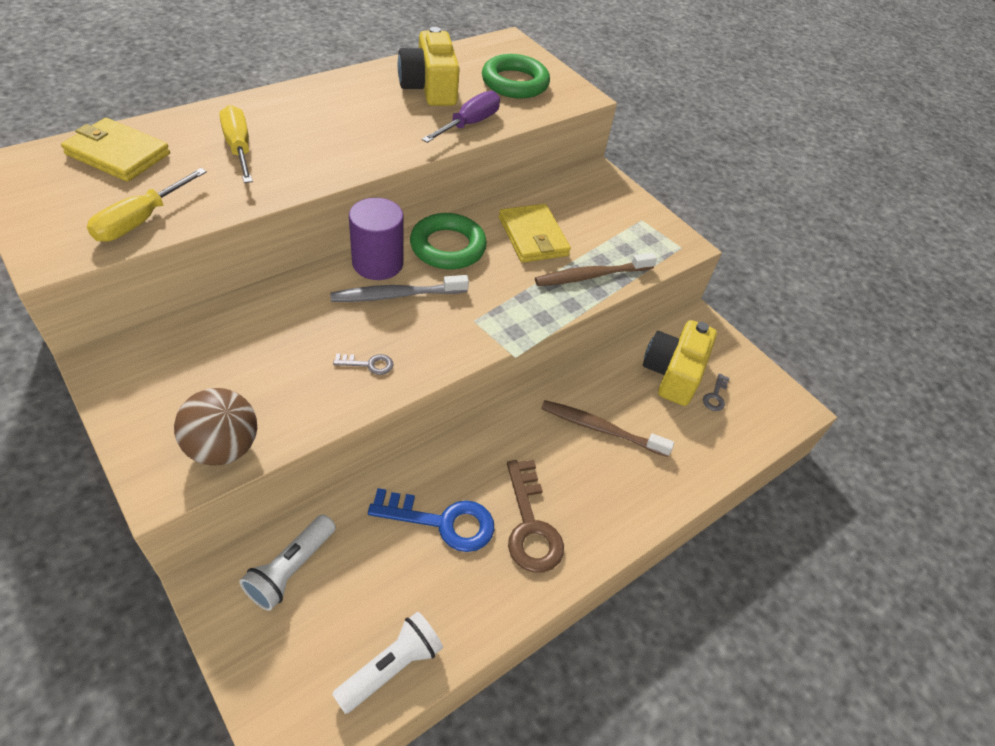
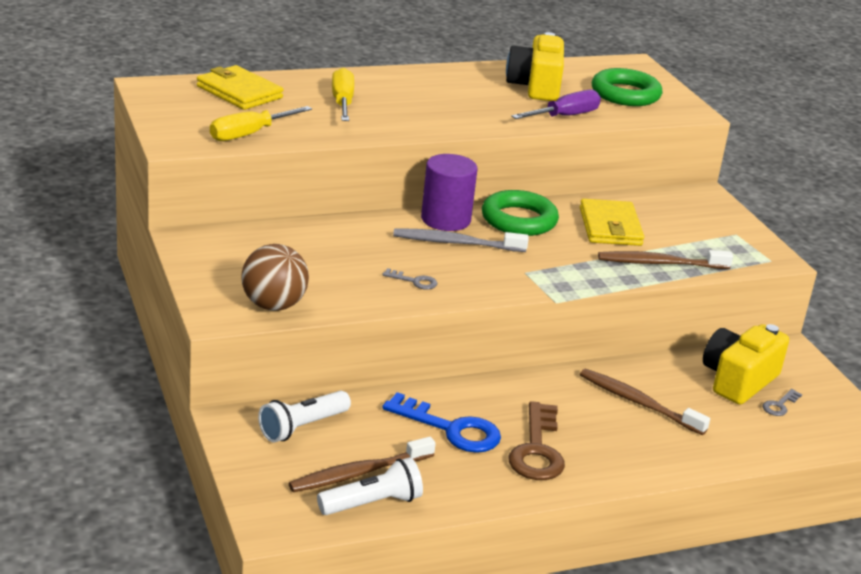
camera: 20 degrees right, 20 degrees down
none -> brown toothbrush [288,437,436,492]

